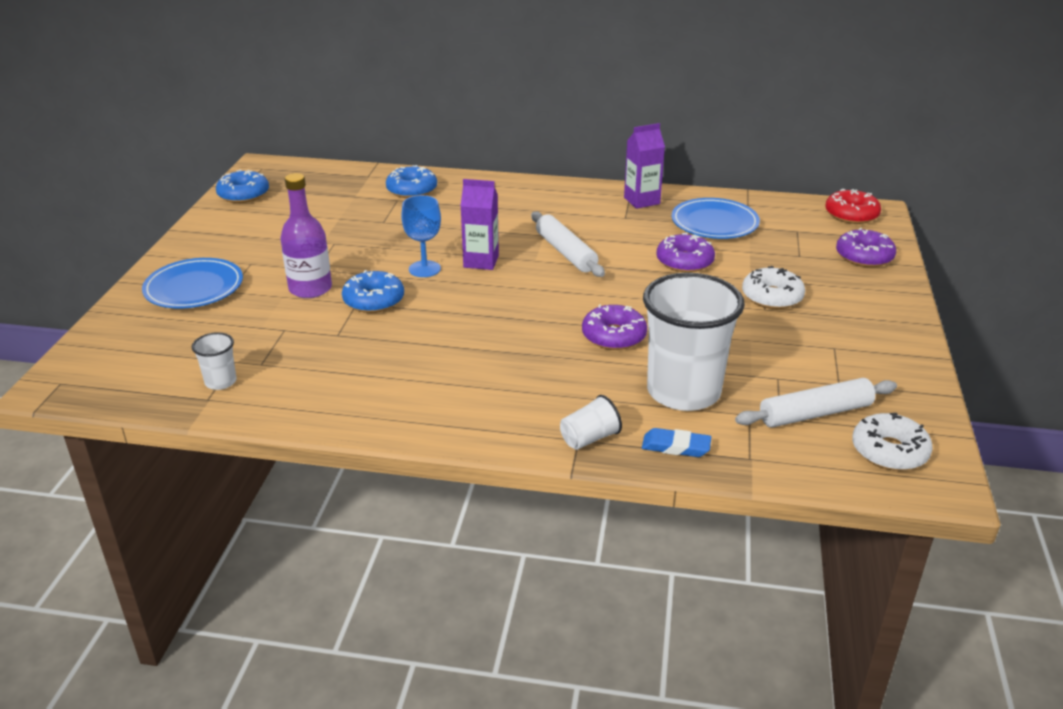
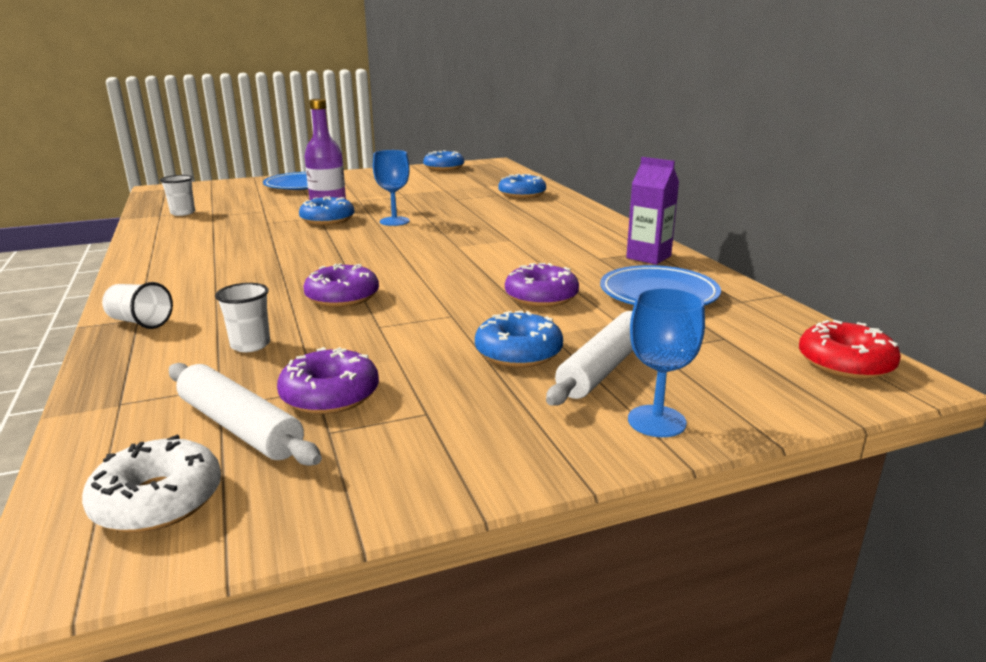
camera: 60 degrees right, 10 degrees down
purple carton [461,179,499,270] -> none
white rolling pin [531,211,605,277] -> white rolling pin moved to [546,311,633,406]
blue eraser [642,428,711,457] -> none
white cup [643,273,745,411] -> white cup [215,283,270,352], size x0.43
white donut [742,266,805,309] -> blue donut [475,311,563,368]
purple donut [836,228,896,267] -> purple donut moved to [277,347,379,414]
none -> blue goblet [628,288,705,437]

